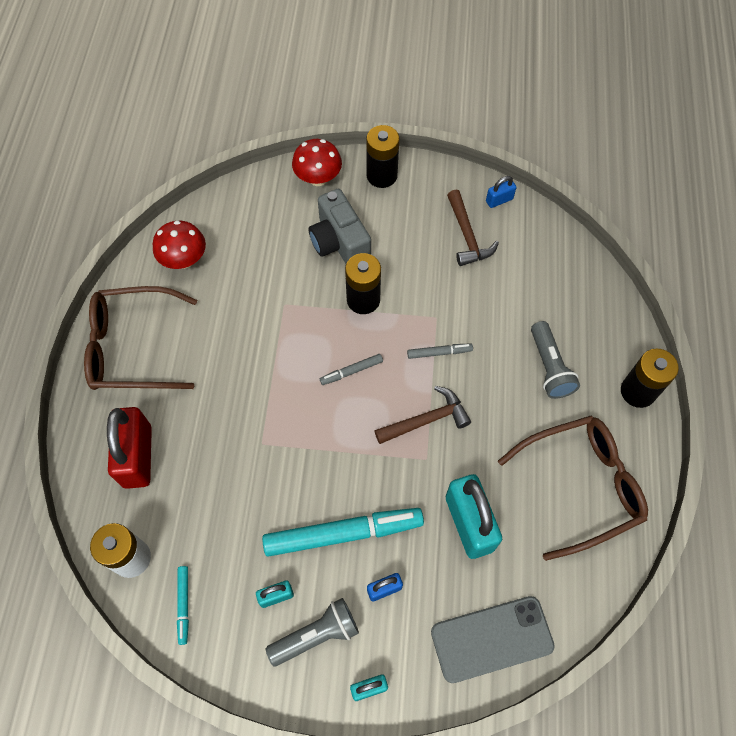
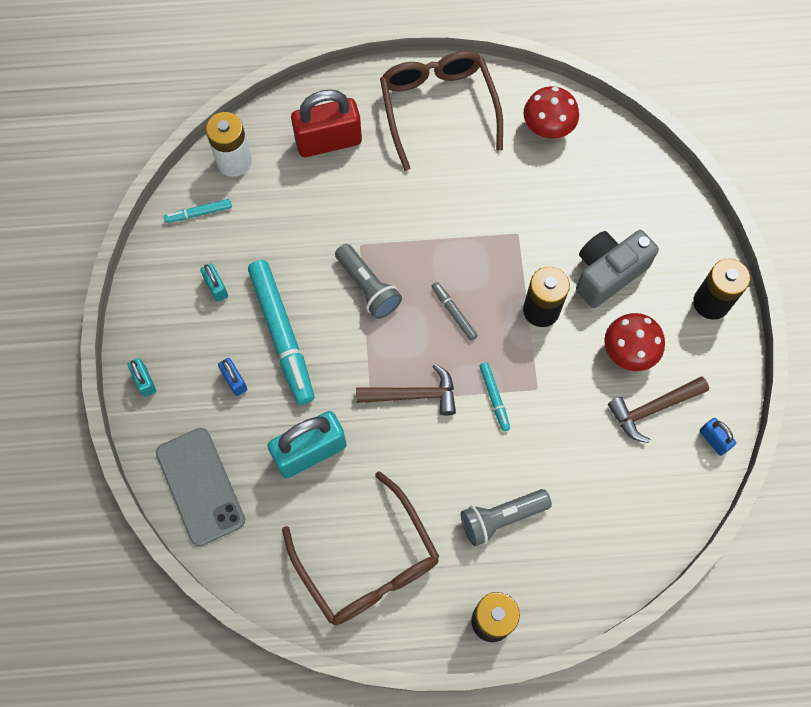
camera: 80 degrees right, 5 degrees up
grey flashlight [266,598,359,666] -> grey flashlight moved to [335,244,402,319]
red mushroom [292,139,342,186] -> red mushroom moved to [604,313,665,371]
brown hammer [374,386,471,444] -> brown hammer turned 60 degrees counterclockwise [356,364,456,416]
grey marker [407,343,473,359] -> turquoise marker [479,362,510,431]

